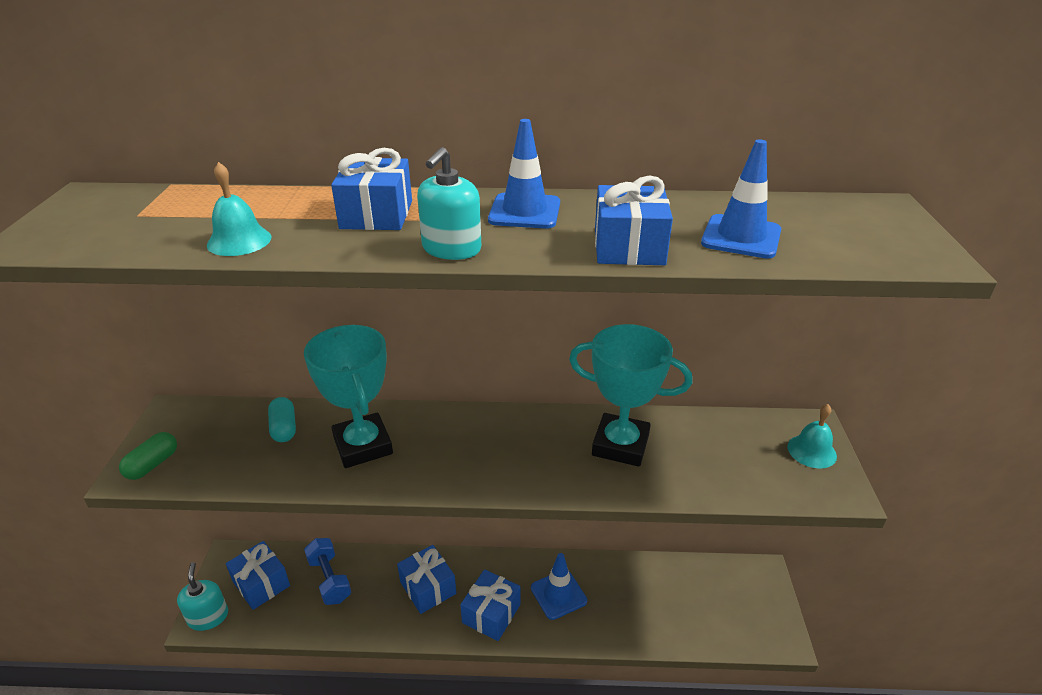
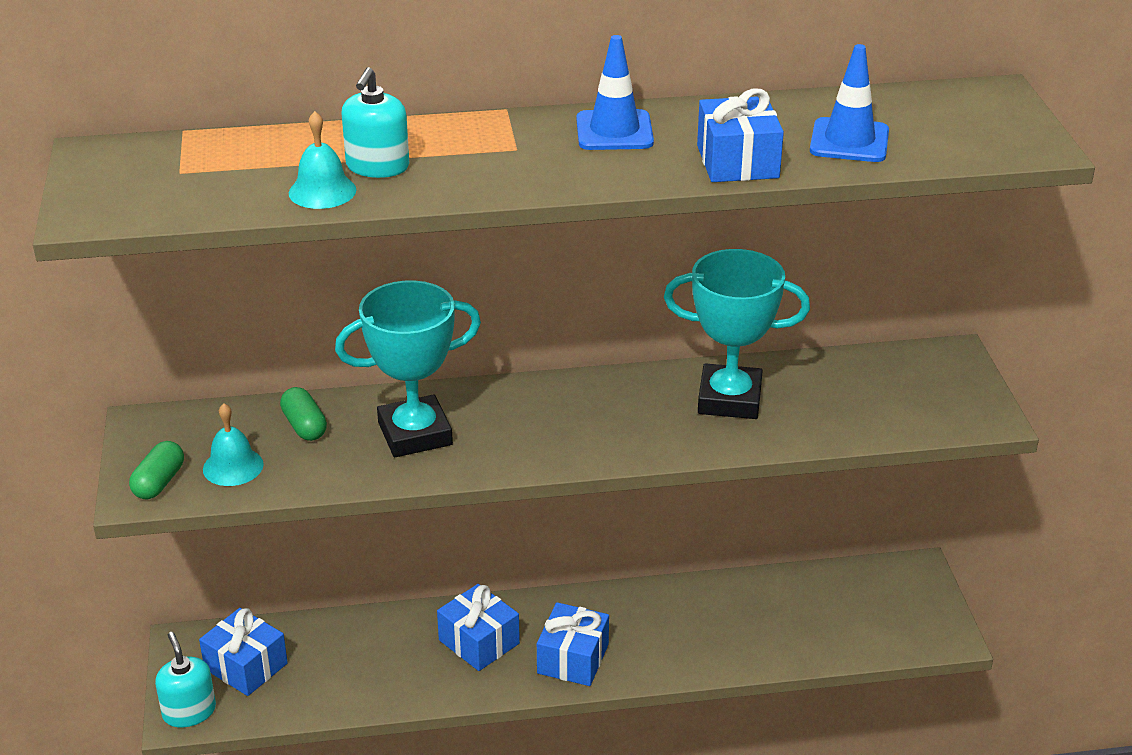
camera: 10 degrees left, 0 degrees up
turquoise capsule [268,397,296,442] -> green capsule [280,387,327,441]
turquoise trophy [304,325,393,468] -> turquoise trophy turned 75 degrees counterclockwise [335,281,481,457]
blue dumbbell [304,538,351,605] -> none
blue gift [331,148,412,230] -> none
turquoise soap dispenser [417,147,481,260] -> turquoise soap dispenser moved to [341,67,409,178]
blue traffic cone [531,553,587,620] -> none
turquoise bell [787,404,837,468] -> turquoise bell moved to [203,403,264,486]

